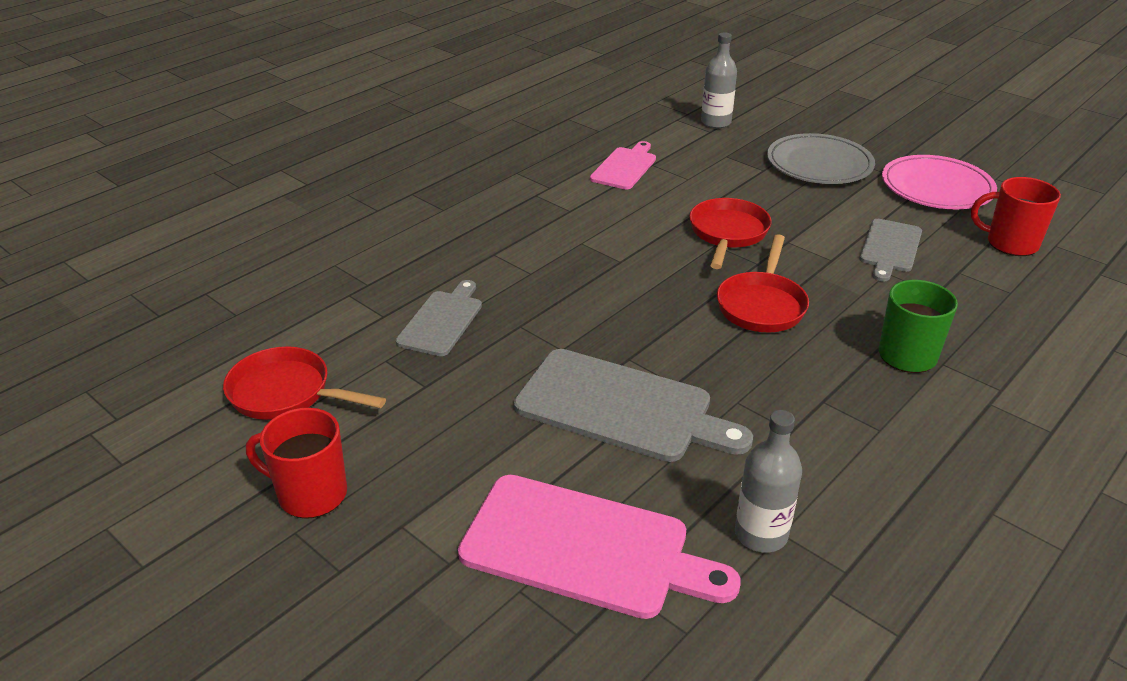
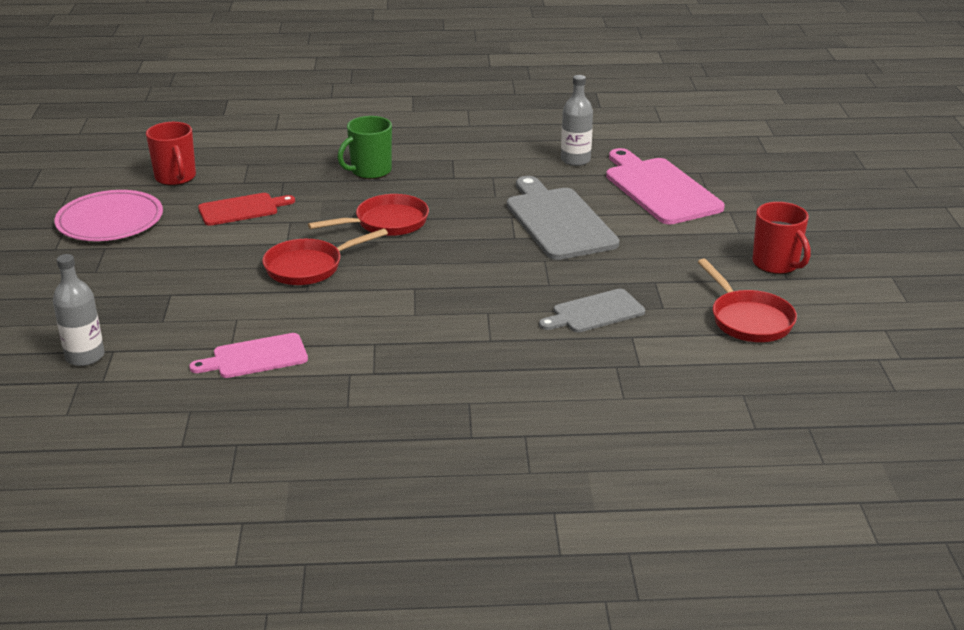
camera: 135 degrees left, 5 degrees down
grey plate [767,133,875,184] -> none
grey cutting board [859,219,922,282] -> red cutting board [198,193,295,226]

